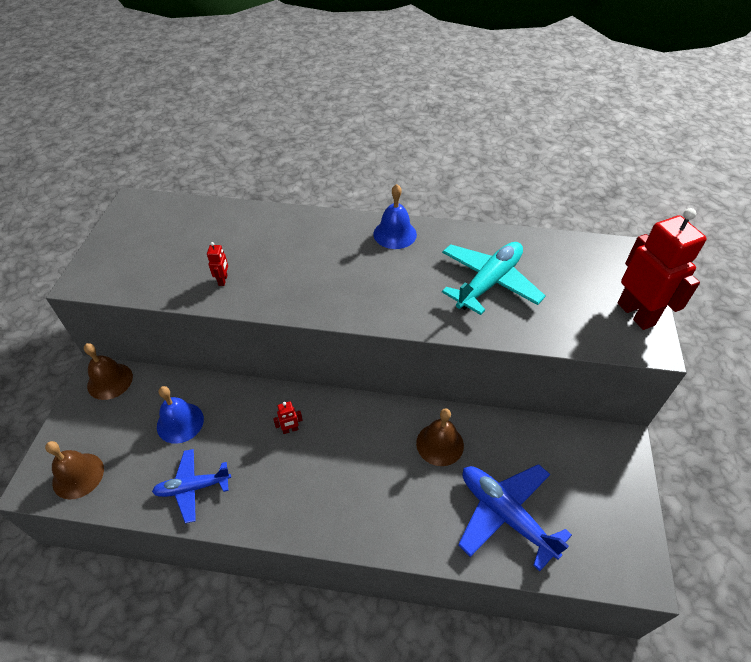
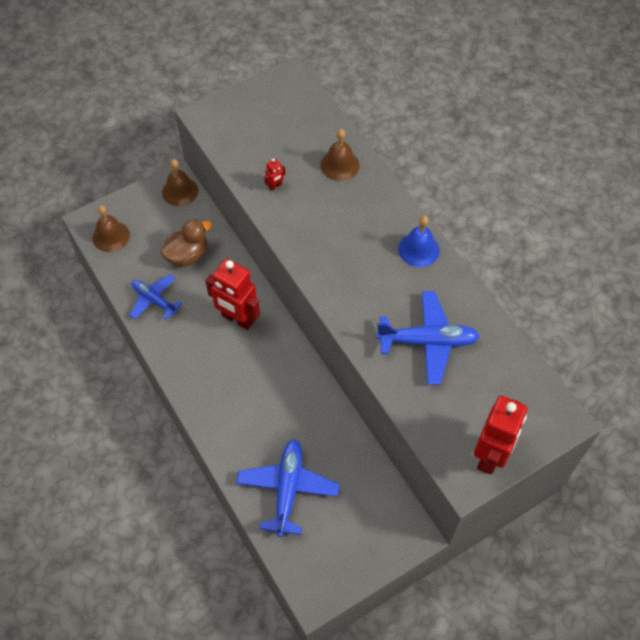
camera: 50 degrees right, 10 degrees up
blue bell [157,386,204,444] -> brown duck [161,219,212,267]
red robot [273,401,303,434] -> red robot [205,259,260,330], size x2.48
brown bell [416,408,464,466] -> brown bell moved to [320,129,360,181]
turquoise plane [442,242,545,315] -> blue plane [376,291,480,384]

